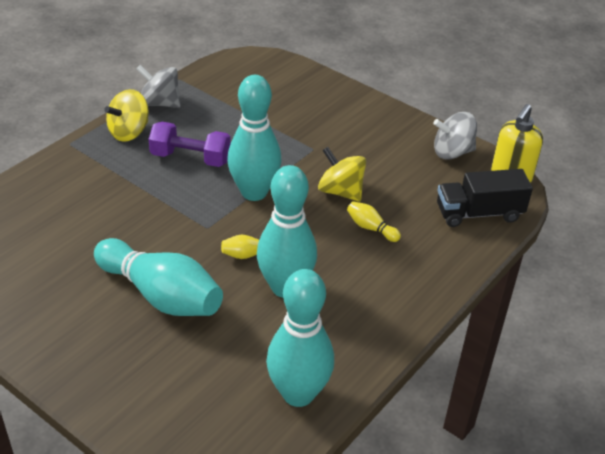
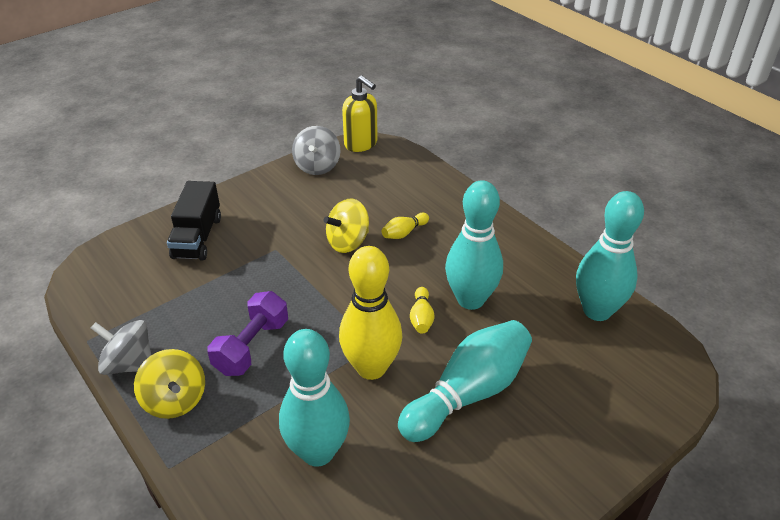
camera: 75 degrees left, 0 degrees up
grey spinning top [136,65,181,108] -> grey spinning top turned 75 degrees clockwise [91,320,151,375]
turquoise bowling pin [227,75,282,201] -> turquoise bowling pin moved to [279,329,350,467]
black truck [437,169,533,227] -> black truck moved to [167,181,221,261]
none -> yellow bowling pin [339,246,402,380]

